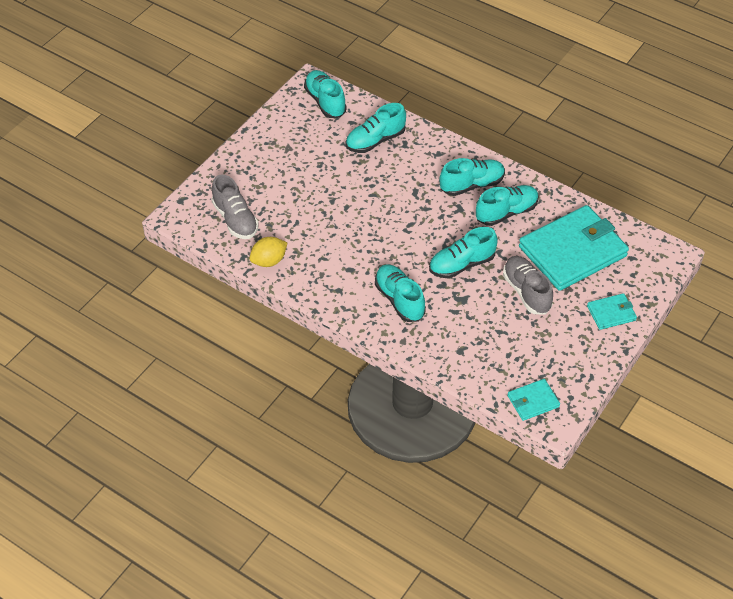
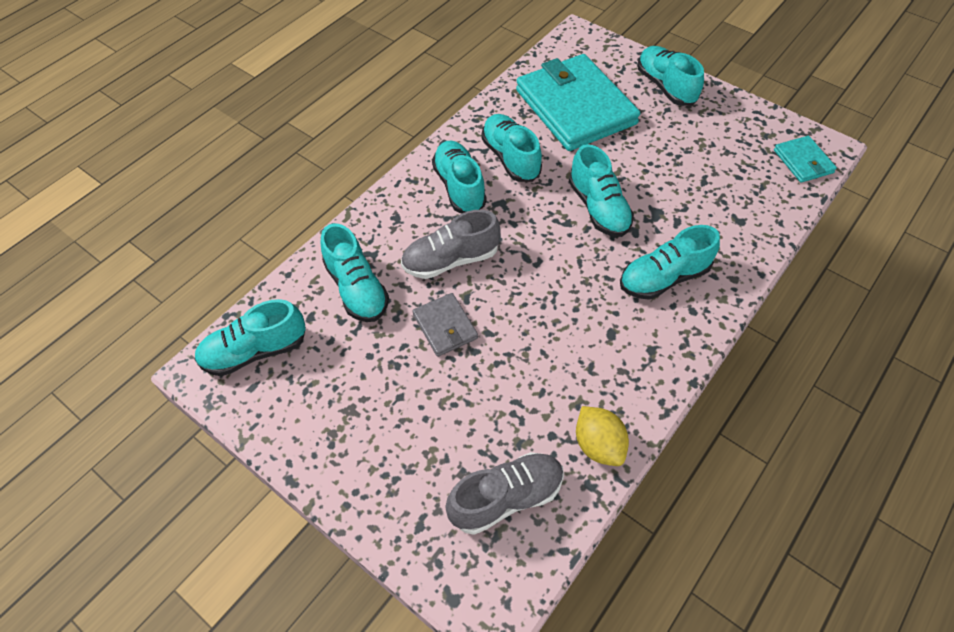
camera: 85 degrees left, 5 degrees up
grey shoe [503,256,553,314] -> grey shoe moved to [401,210,501,279]
turquoise wallet [587,293,637,330] -> turquoise shoe [638,46,704,106]
none -> grey wallet [412,293,478,357]

